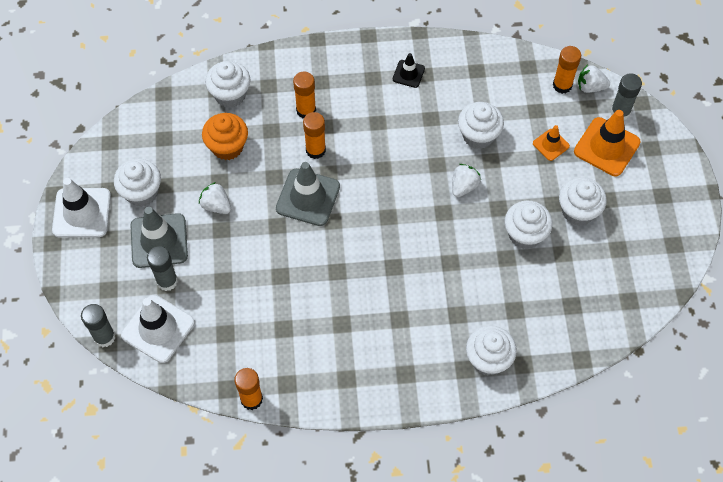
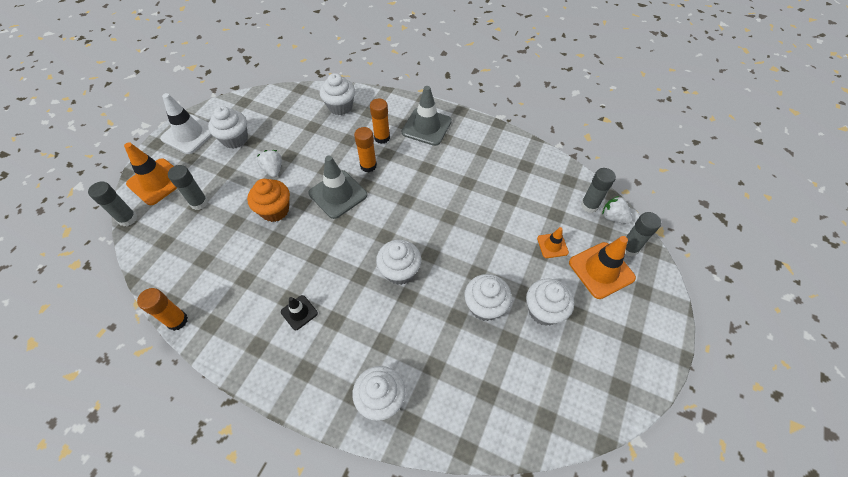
camera: 30 degrees right, 5 degrees down
white traffic cone [121,295,195,363] -> none
grey traffic cone [131,207,188,268] -> grey traffic cone moved to [402,86,452,146]
orange cupcake [202,113,248,160] -> orange cupcake moved to [247,179,290,222]
black traffic cone [393,53,425,88] -> black traffic cone moved to [281,295,318,330]
white strawberry [452,164,481,197] -> none
white cupcake [458,102,504,149] -> white cupcake moved to [376,240,421,285]
orange glue stick [553,46,581,94] -> grey glue stick [581,168,616,213]
none -> orange traffic cone [124,142,177,205]

